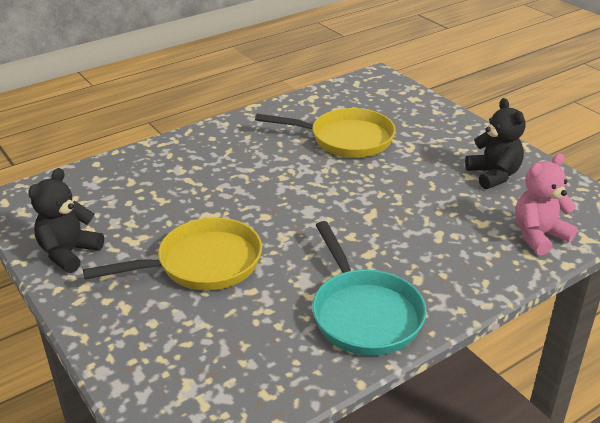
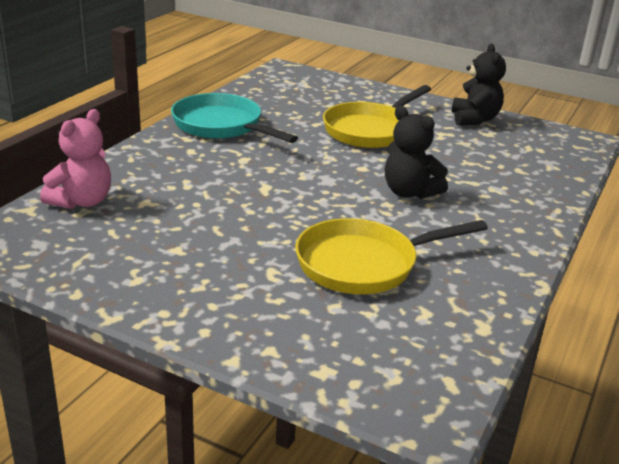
camera: 150 degrees right, 5 degrees down
black teddy bear [465,98,525,189] -> black teddy bear moved to [385,106,448,199]

